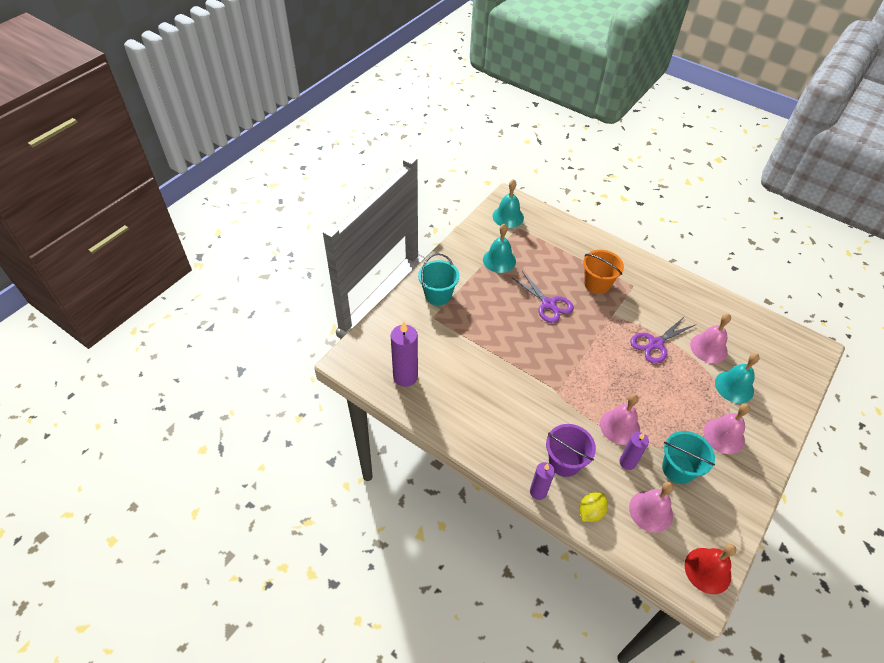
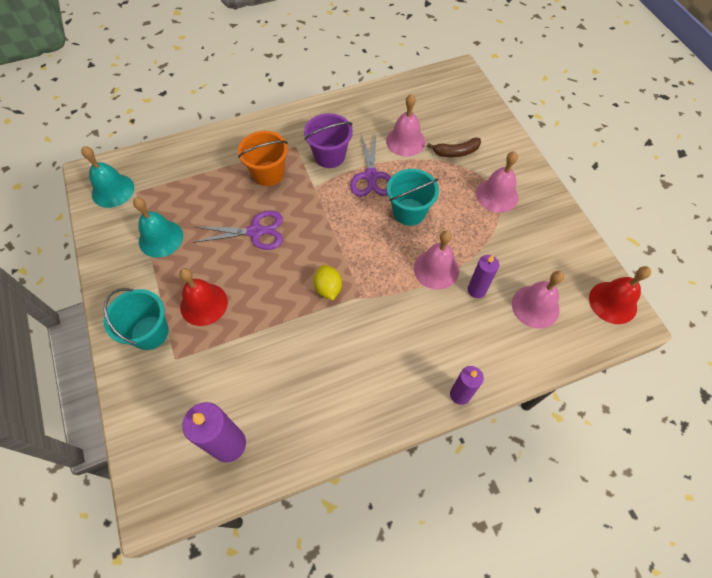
camera: 55 degrees left, 10 degrees up
purple bucket [546,424,596,477] -> purple bucket moved to [304,113,353,168]
yellow lemon [579,492,608,522] -> yellow lemon moved to [314,265,342,301]
turquoise bucket [662,431,715,484] -> turquoise bucket moved to [387,169,439,226]
turquoise bell [715,353,760,403] -> brown banana [427,138,481,157]
none -> red bell [179,268,228,326]

